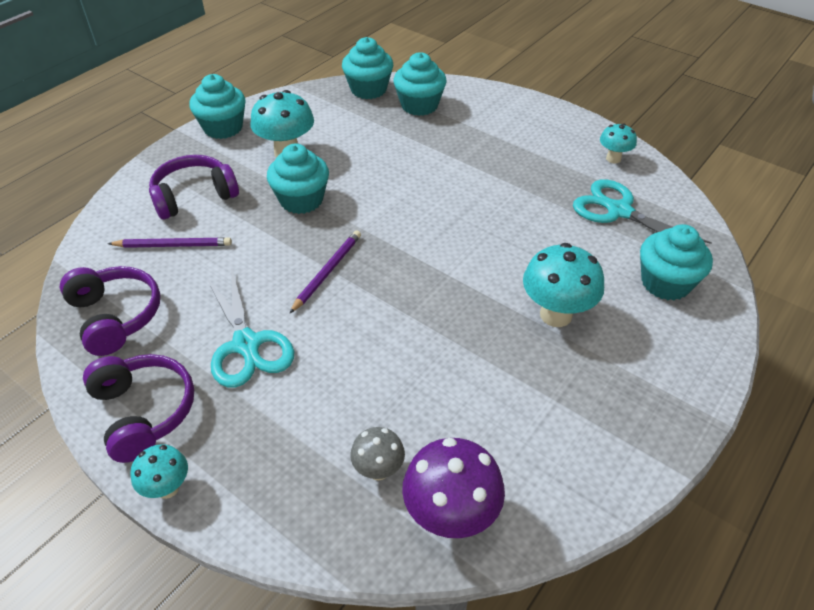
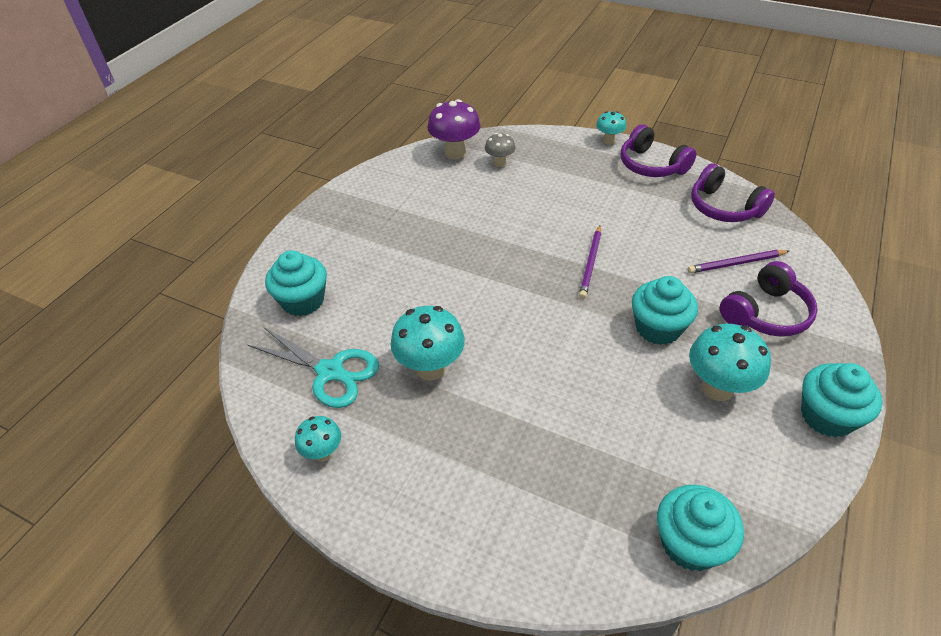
camera: 170 degrees right, 0 degrees up
turquoise scissors [206,270,294,388] -> none
turquoise cupcake [393,52,447,116] -> none
turquoise mushroom [523,243,604,327] -> turquoise mushroom moved to [391,306,465,381]

